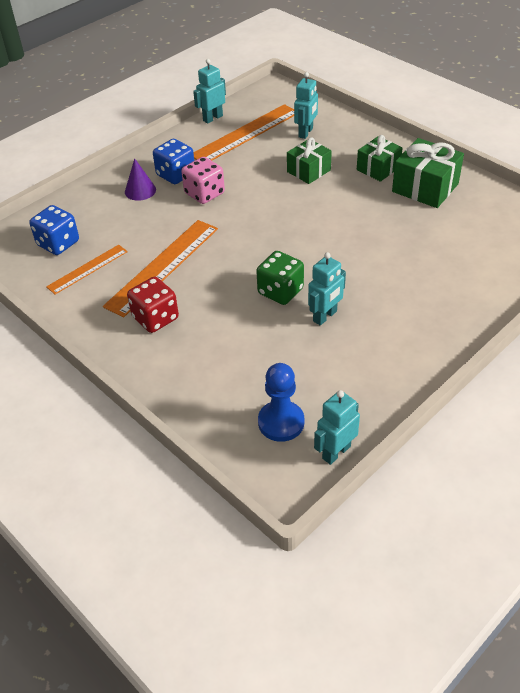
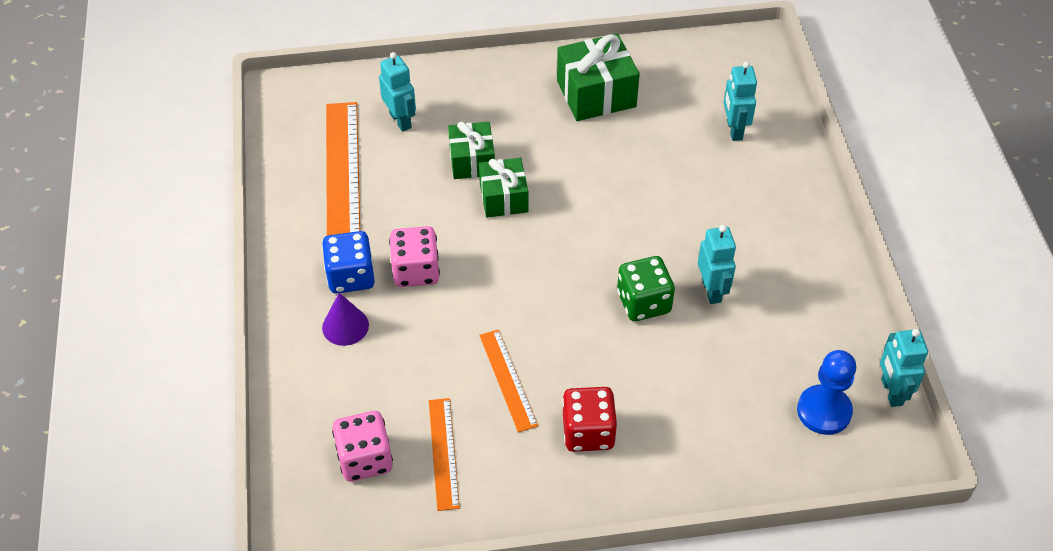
camera: 55 degrees left, 5 degrees up
blue dice [29,205,79,255] -> pink dice [332,411,393,481]
orange ruler [103,220,218,318] -> orange ruler [479,329,538,432], size x0.58
turquoise robot [193,59,226,124] -> turquoise robot moved to [724,61,757,141]
green gift [357,135,403,182] -> green gift moved to [479,158,528,218]

